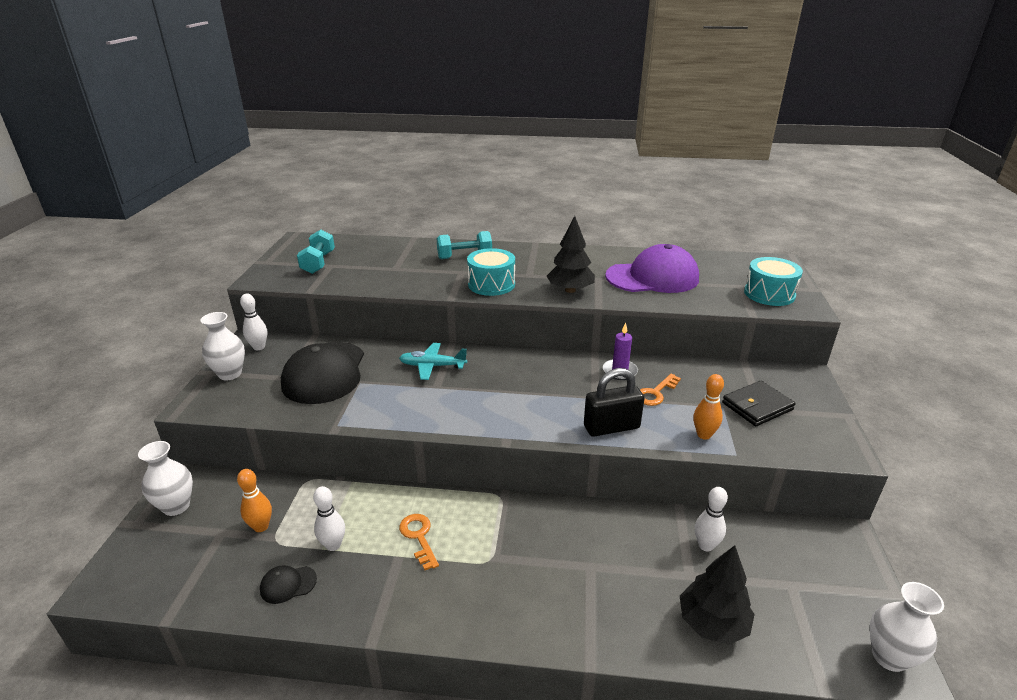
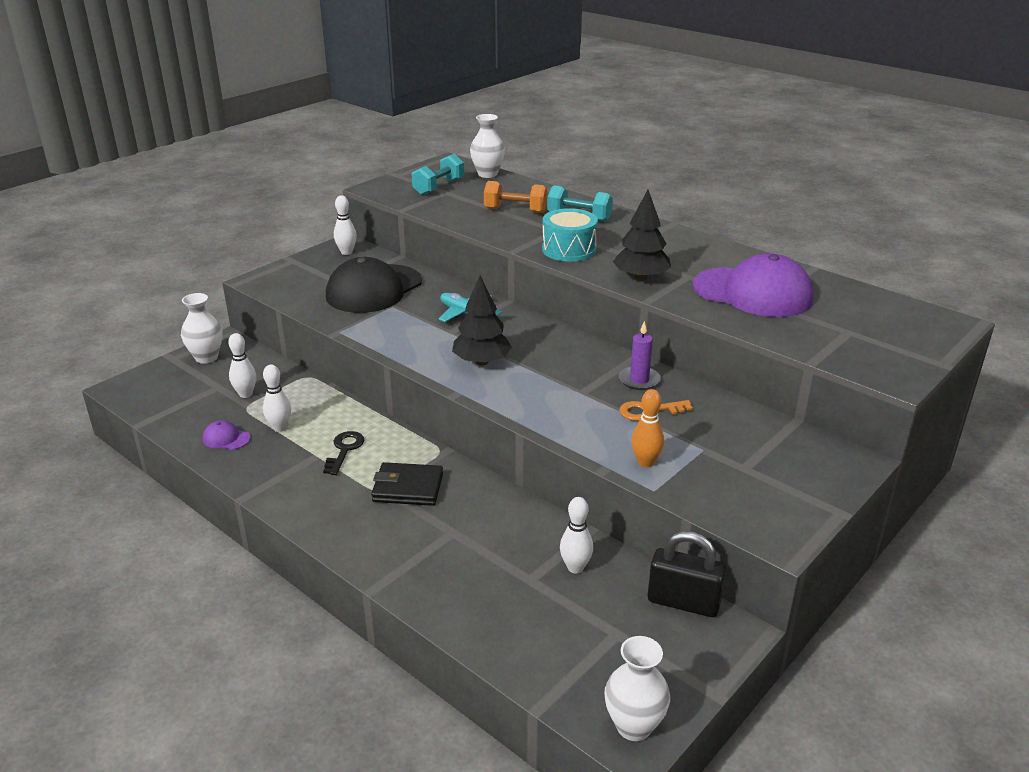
camera: 35 degrees right, 0 degrees up
white vase [200,312,245,380] -> white vase moved to [470,114,505,178]
orange bowling pin [237,469,272,532] -> white bowling pin [228,333,256,398]
black cap [260,565,317,604] -> purple cap [203,420,251,450]
orange key [399,514,439,570] -> black key [323,431,364,475]
black padlock [584,368,644,437] -> black padlock moved to [648,531,726,617]
black tree [680,545,755,645] -> black tree moved to [452,276,512,365]
black wallet [722,381,795,426] -> black wallet moved to [371,462,443,506]
turquoise drum [744,257,803,306] -> none
none -> orange dumbbell [484,181,548,213]

